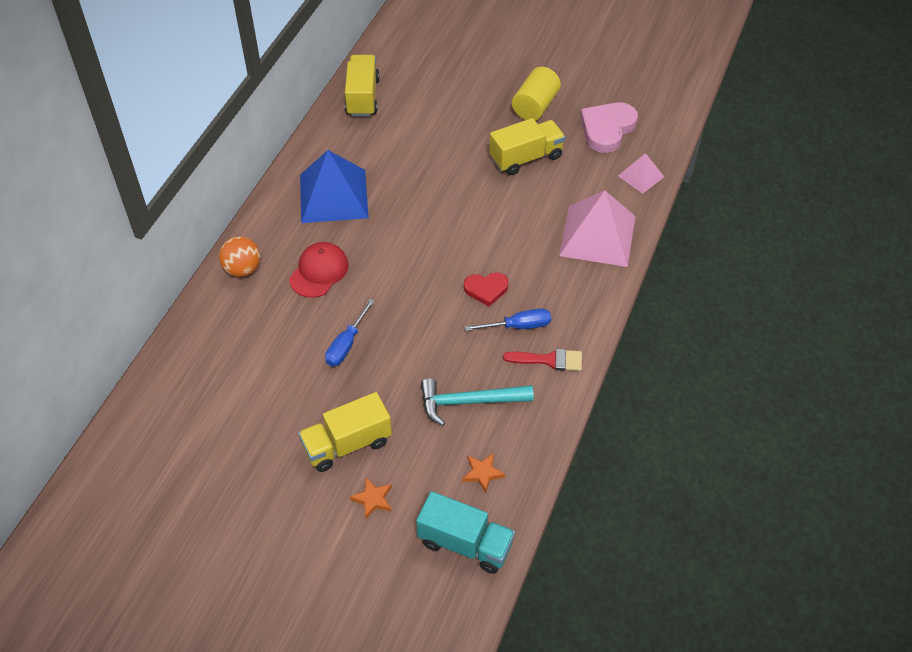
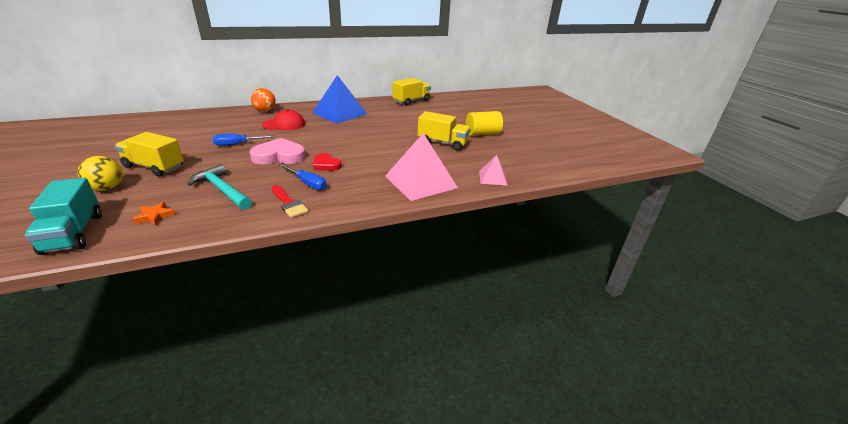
camera: 45 degrees right, 20 degrees down
orange star [350,477,392,519] -> yellow ball [78,156,123,191]
pink heart [580,102,638,153] -> pink heart moved to [250,138,306,164]

